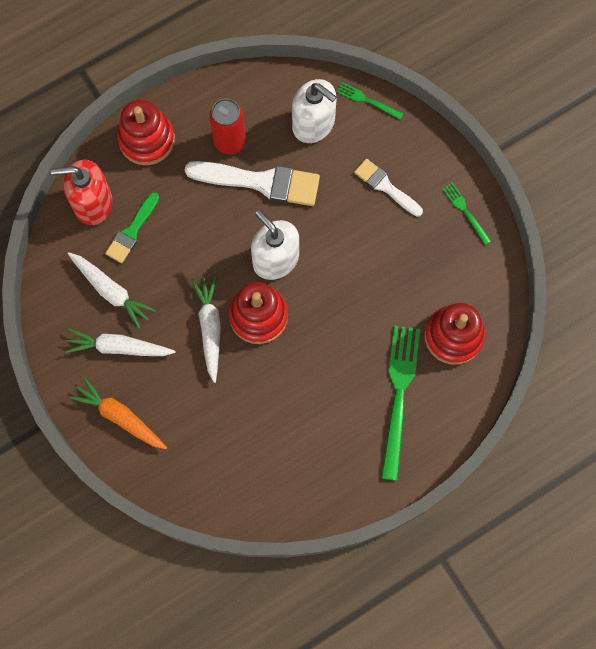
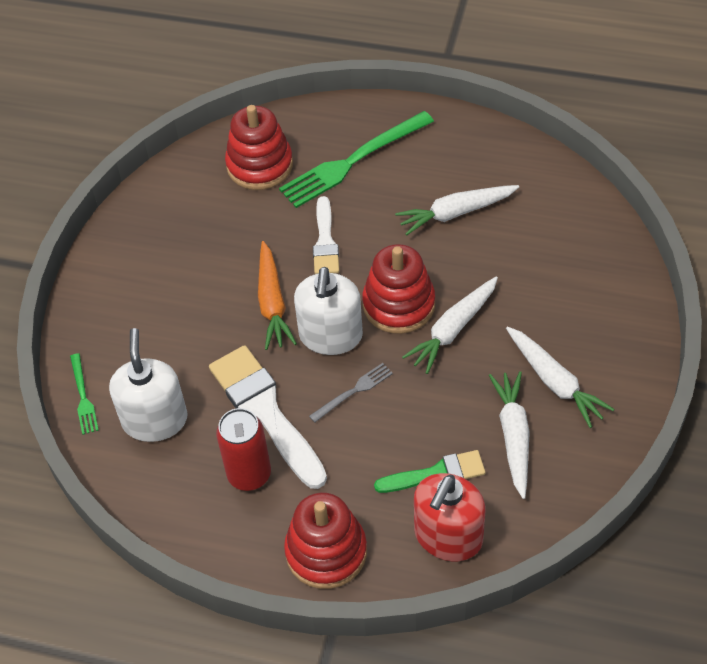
camera: 130 degrees left, 20 degrees down
red soap dispenser [51,160,113,225] -> red soap dispenser turned 75 degrees clockwise [414,473,486,561]
orange carrot [69,377,167,449] -> orange carrot moved to [258,241,297,350]
white brush [354,159,423,217] -> white brush moved to [313,196,339,274]
green fork [442,182,491,245] -> none
none -> grey fork [309,363,393,423]
none -> white carrot [395,185,519,235]

